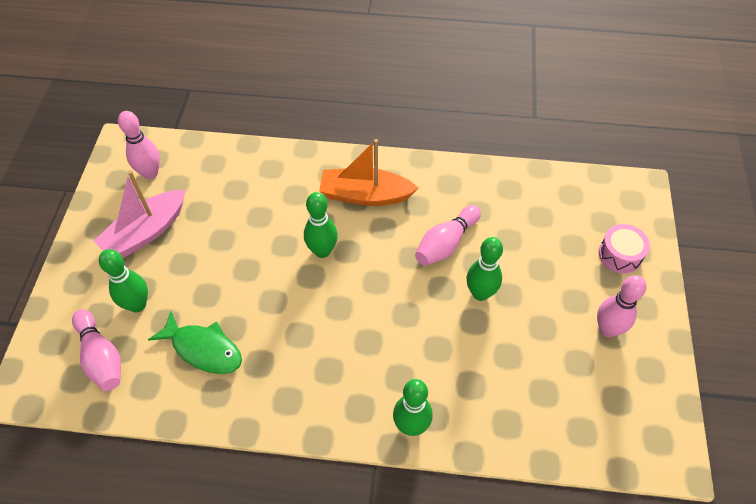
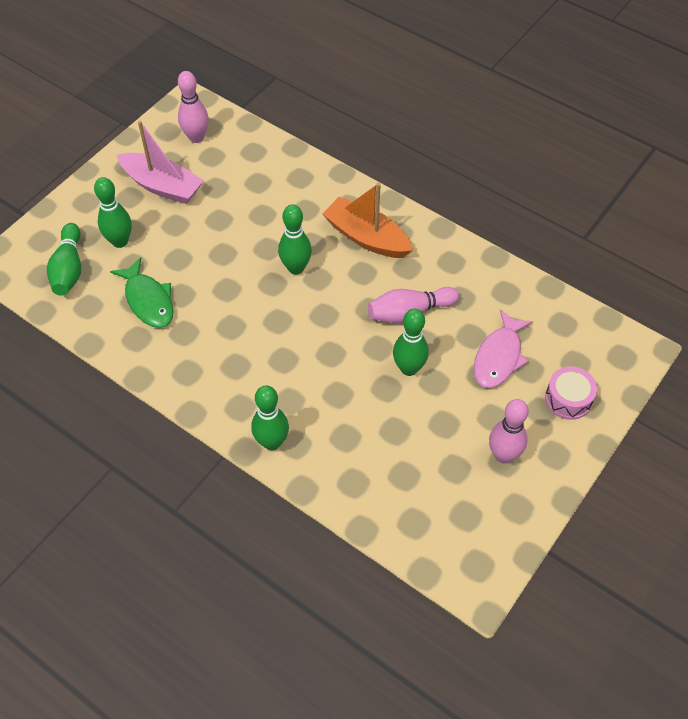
camera: 30 degrees right, 0 degrees up
pink bowling pin [72,309,121,391] -> green bowling pin [47,223,81,296]
pink boat [94,170,185,258] -> pink boat turned 135 degrees counterclockwise [117,121,204,204]
none -> pink fish [474,309,533,388]

